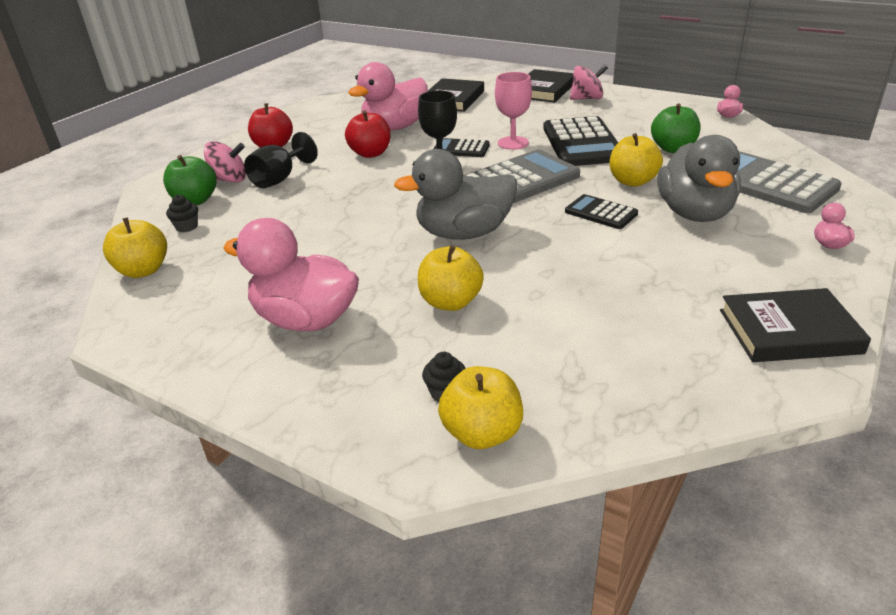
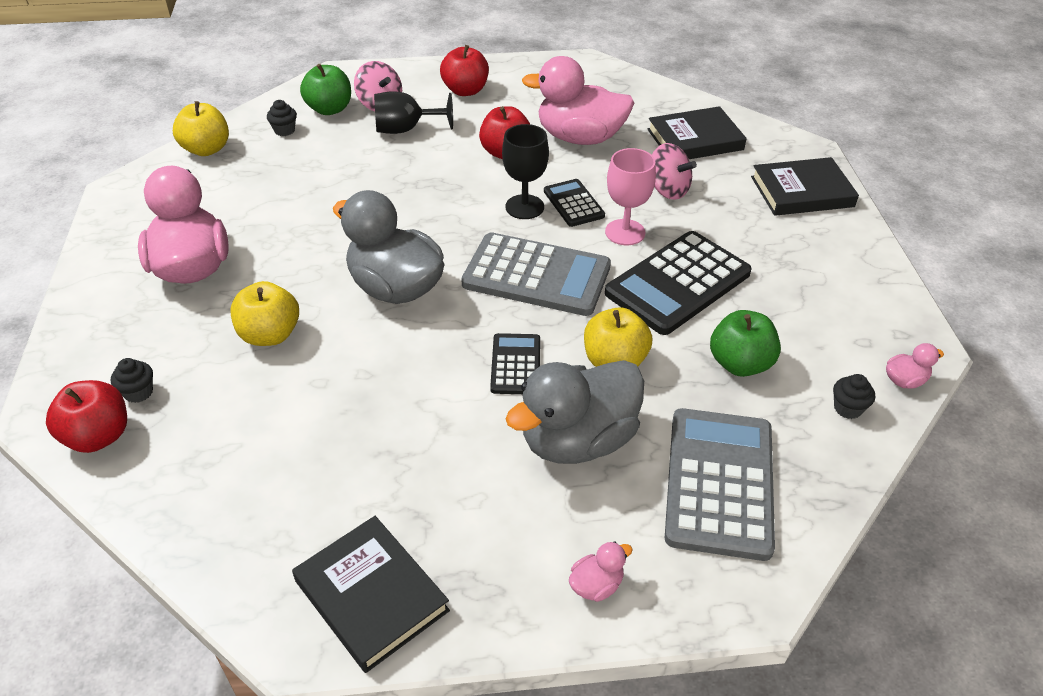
camera: 50 degrees right, 10 degrees up
yellow apple [438,366,523,449] -> red apple [46,380,127,453]
pink spinning top [570,65,608,100] -> pink spinning top moved to [652,143,697,200]
none -> black cupcake [833,374,875,419]

